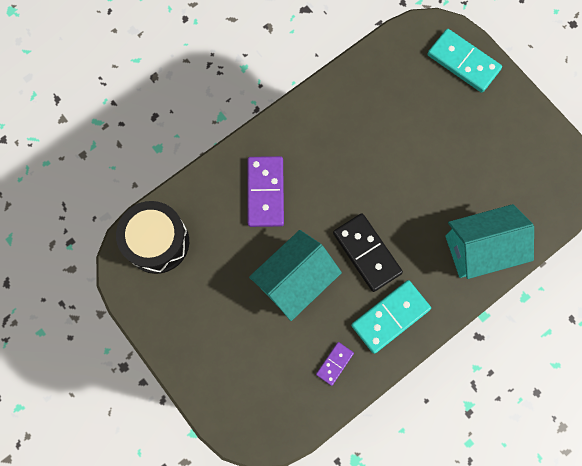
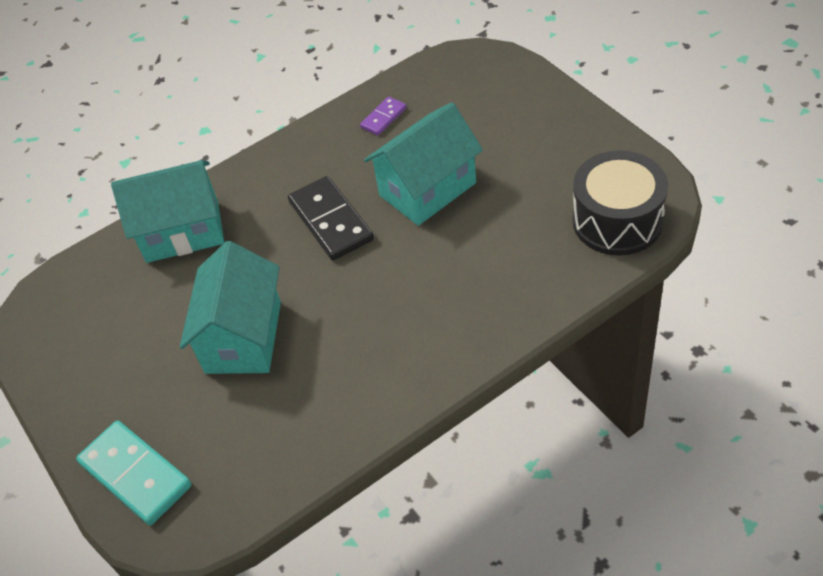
camera: 170 degrees left, 25 degrees down
purple domino [248,156,284,227] -> none
turquoise domino [351,280,431,354] -> none
none -> turquoise house [180,241,281,374]

